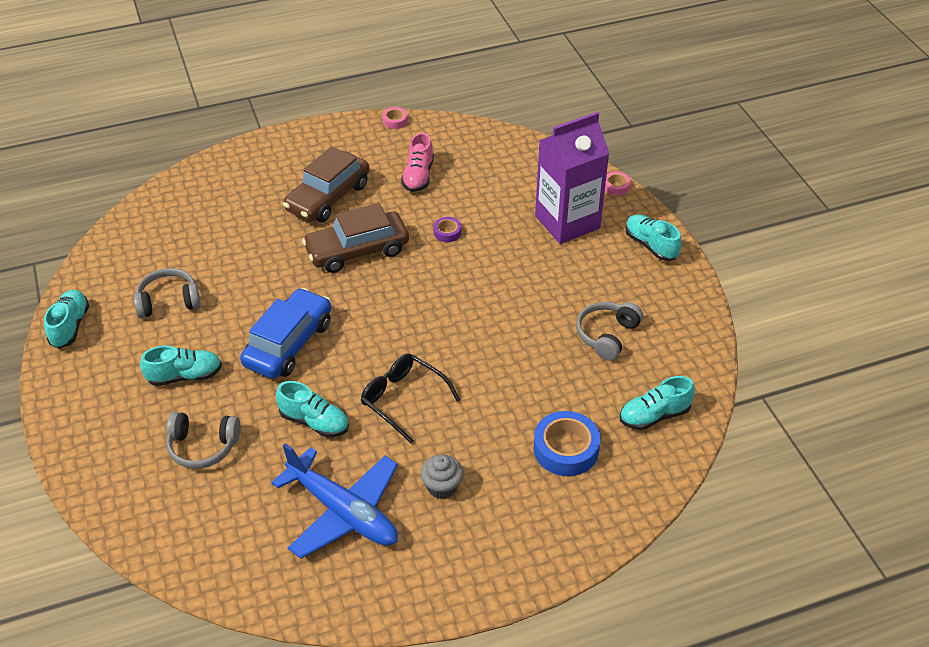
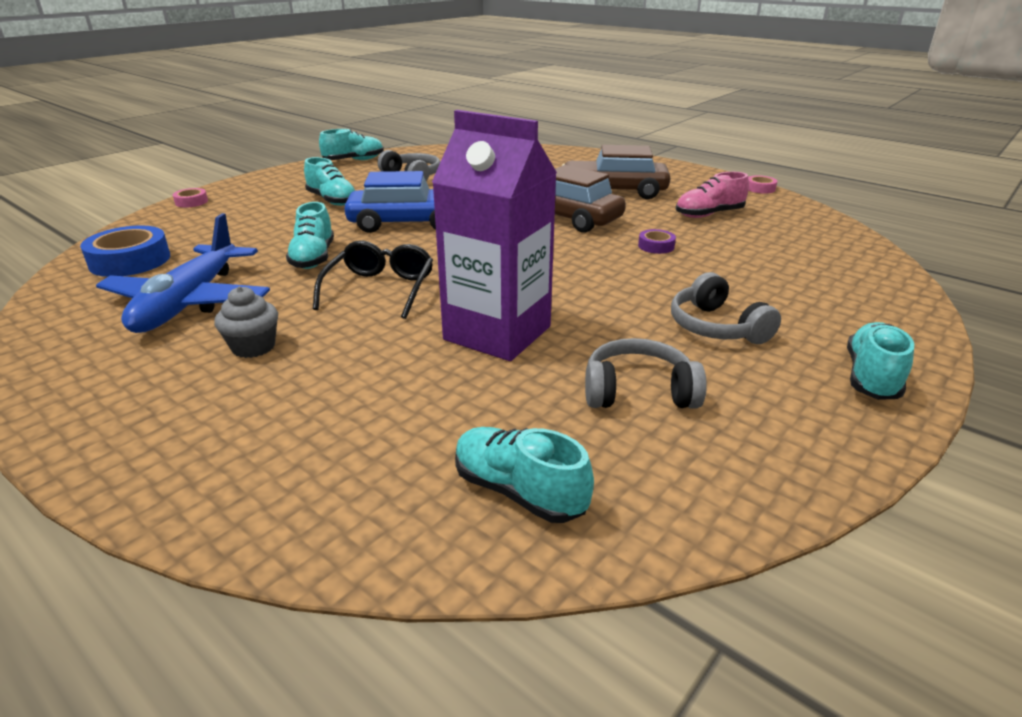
camera: 60 degrees right, 15 degrees down
grey headphones [166,412,241,469] -> grey headphones moved to [671,272,781,344]
blue tape [533,411,601,476] -> blue tape moved to [80,226,170,277]
purple carton [535,112,610,244] -> purple carton moved to [432,110,557,361]
pink tape [605,172,631,196] -> pink tape moved to [173,188,208,208]

